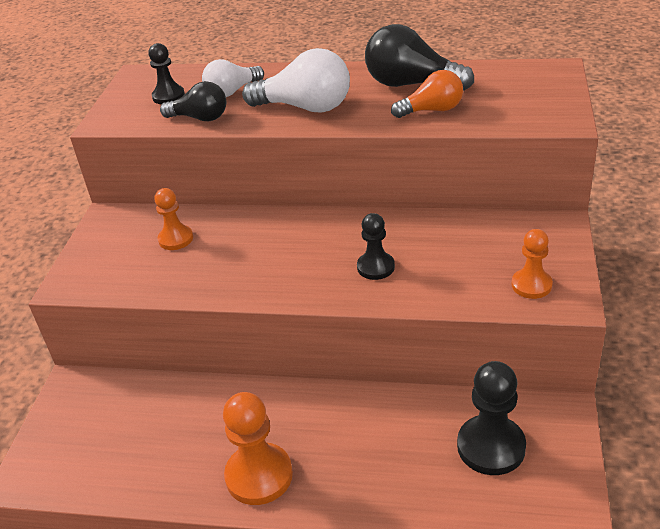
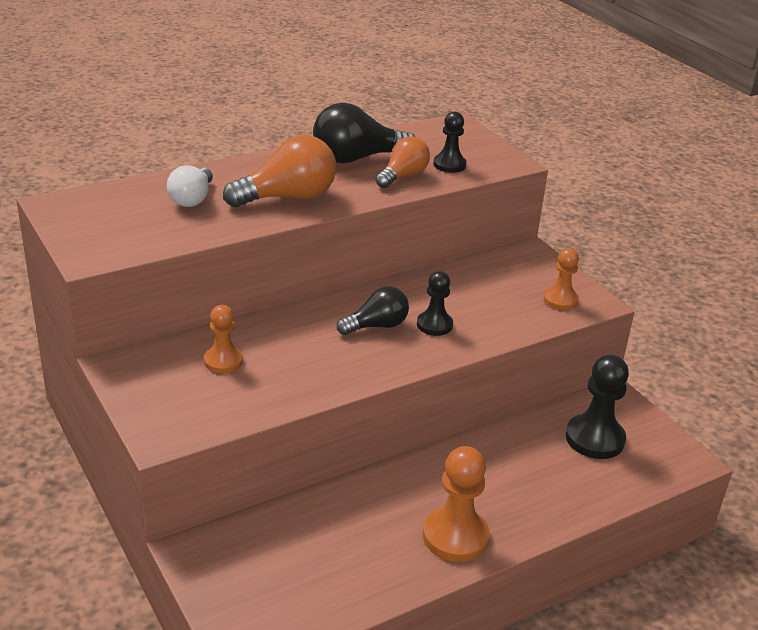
camera: 45 degrees left, 5 degrees down
black pawn [149,43,185,104] -> black pawn moved to [433,112,467,173]
black light bulb [160,81,226,121] -> black light bulb moved to [337,286,409,335]
white light bulb [242,48,350,113] -> orange light bulb [223,135,336,207]

